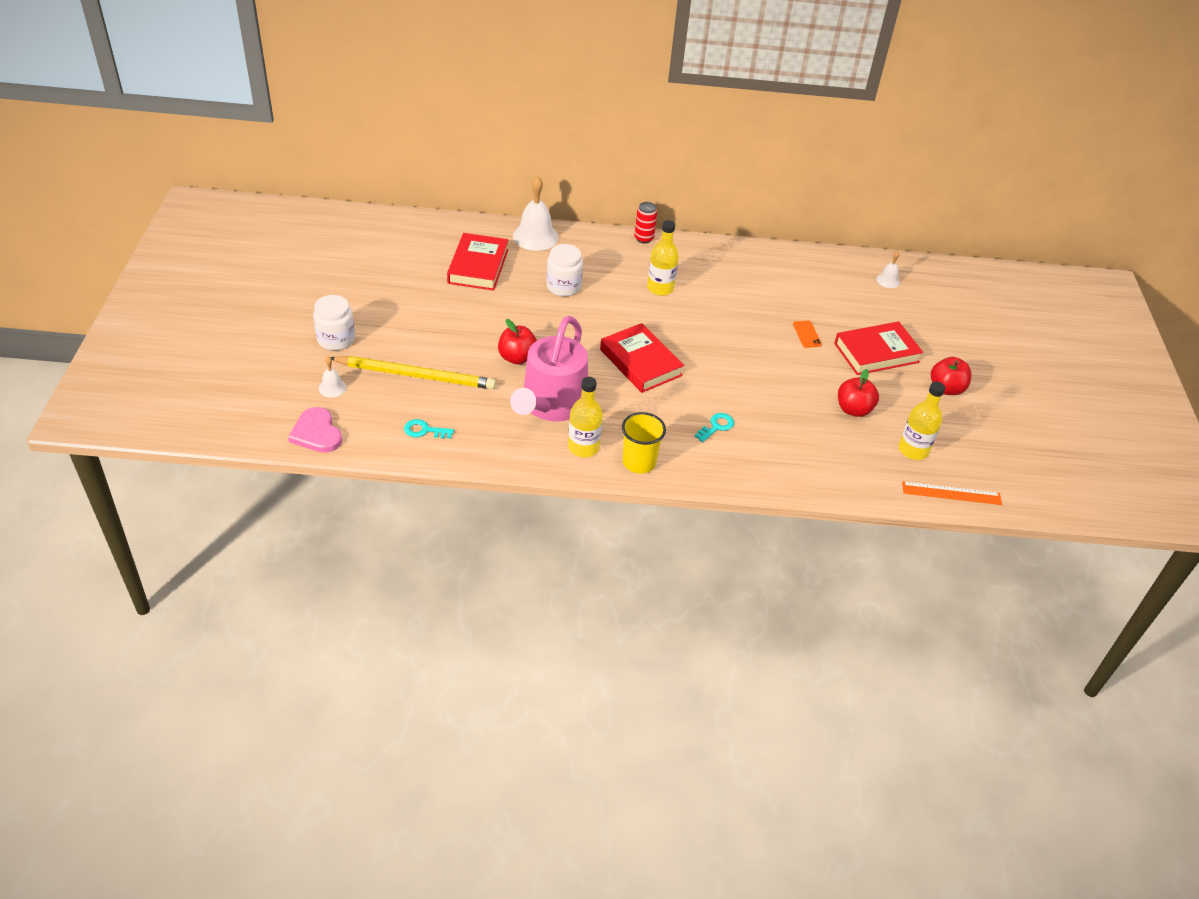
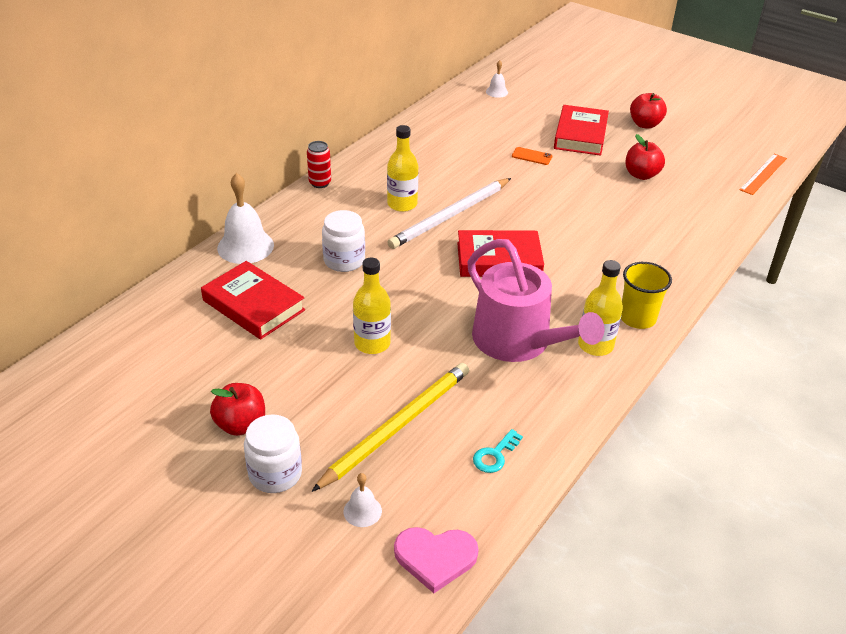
camera: 55 degrees left, 5 degrees down
red apple [498,319,537,365] -> red apple moved to [210,383,265,436]
turquoise key [695,413,734,442] -> none
yellow bottle [899,382,945,460] -> yellow bottle moved to [353,258,391,354]
none -> white pencil [387,178,511,249]

